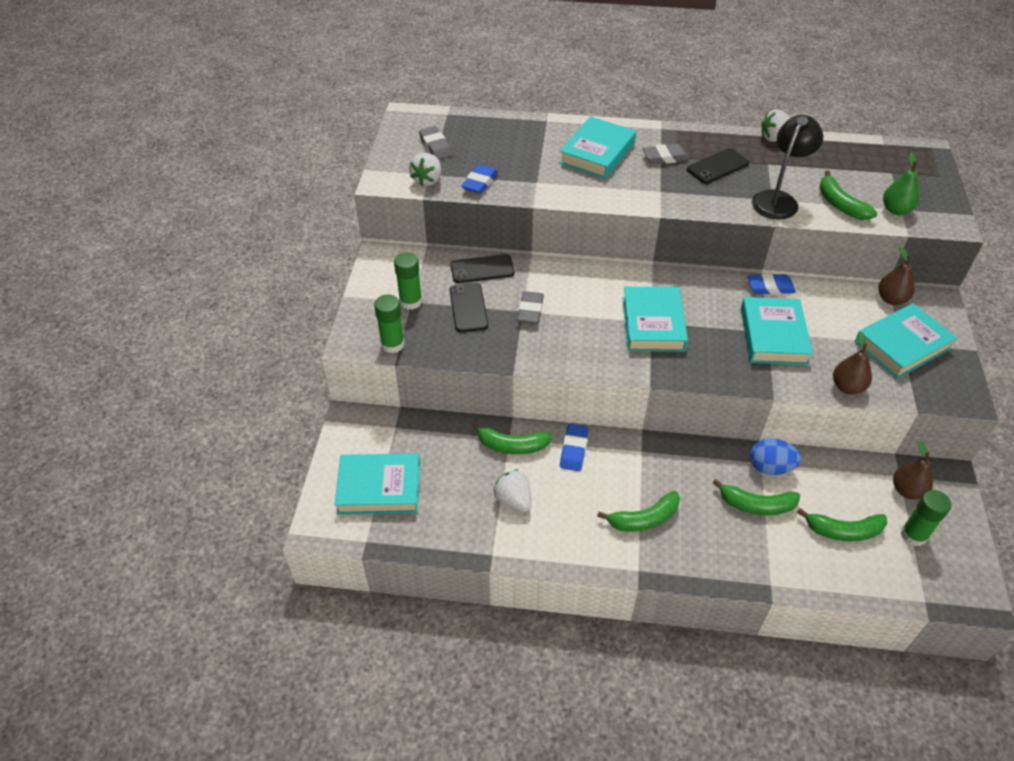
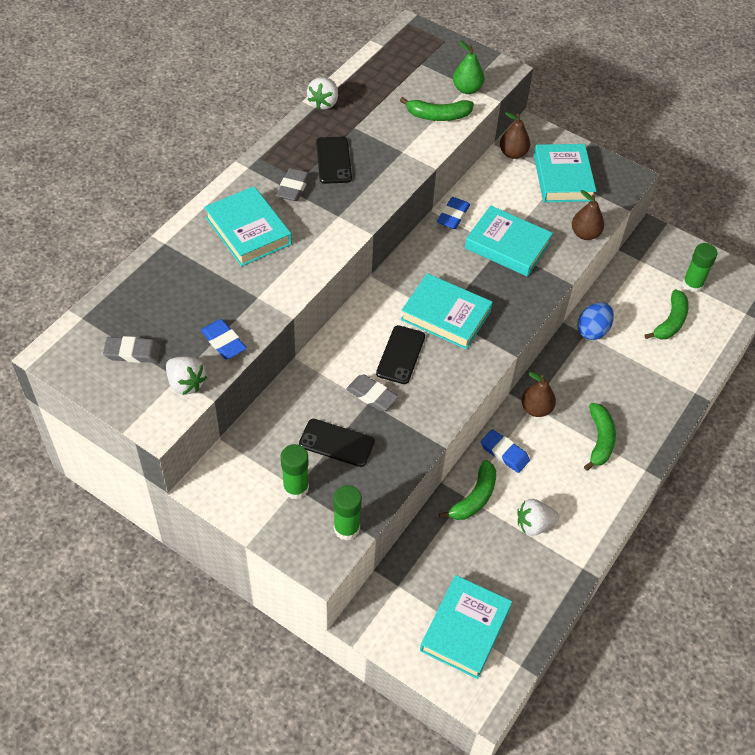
camera: 65 degrees left, 5 degrees up
black phone [450,254,515,283] -> black phone moved to [376,325,425,384]
green banana [713,479,800,515] -> none
black lamp [752,115,823,219] -> none
brown pear [893,440,933,500] -> brown pear moved to [522,372,556,417]

